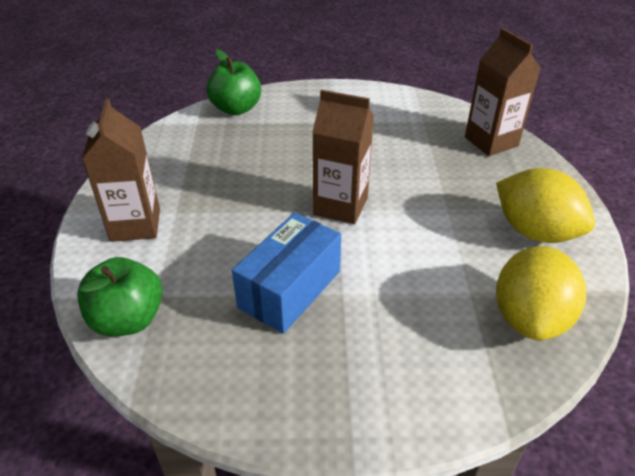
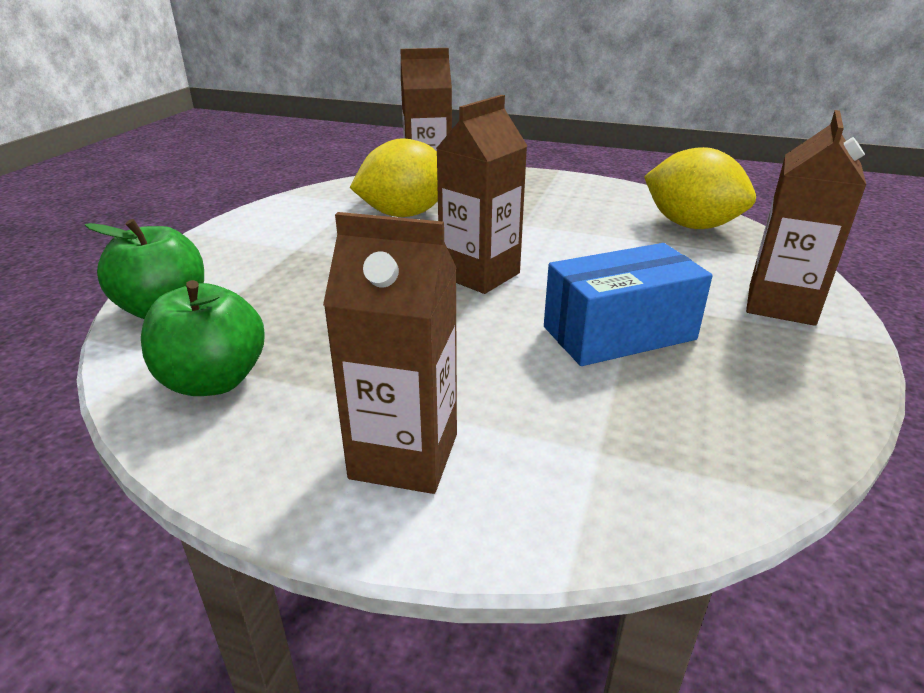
camera: 70 degrees left, 10 degrees down
green apple [77,257,163,336] -> green apple moved to [141,280,265,396]
blue box [232,212,341,334] -> blue box turned 75 degrees counterclockwise [544,243,713,366]
yellow lemon [496,168,595,243] -> yellow lemon moved to [349,138,438,217]
none -> brown carton [746,110,866,326]

